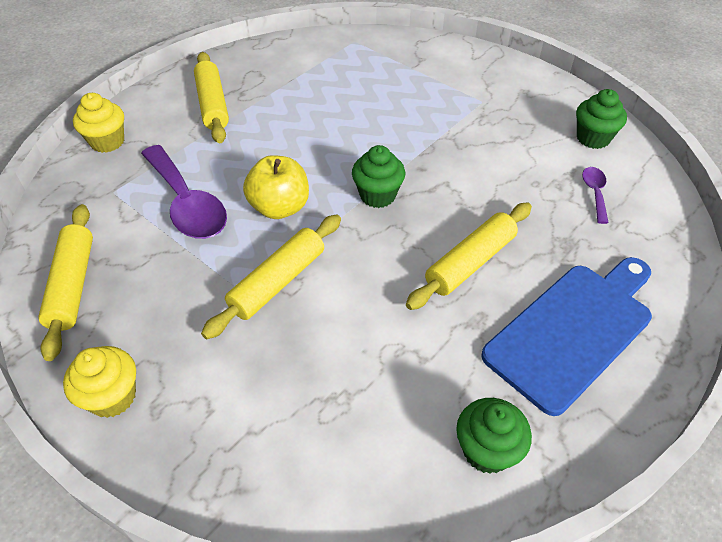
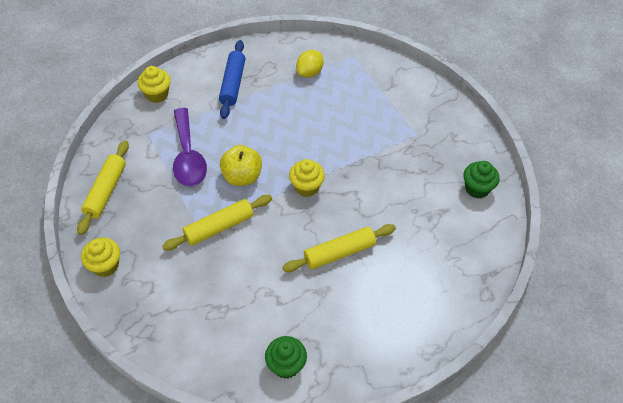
camera: 20 degrees right, 5 degrees up
yellow rolling pin [194,52,229,143] -> blue rolling pin [219,40,245,119]
green cupcake [352,145,405,208] -> yellow cupcake [289,159,325,197]
blue cutting board [481,257,652,416] -> none
purple spoon [582,167,609,224] -> none
none -> yellow lemon [296,50,323,78]

